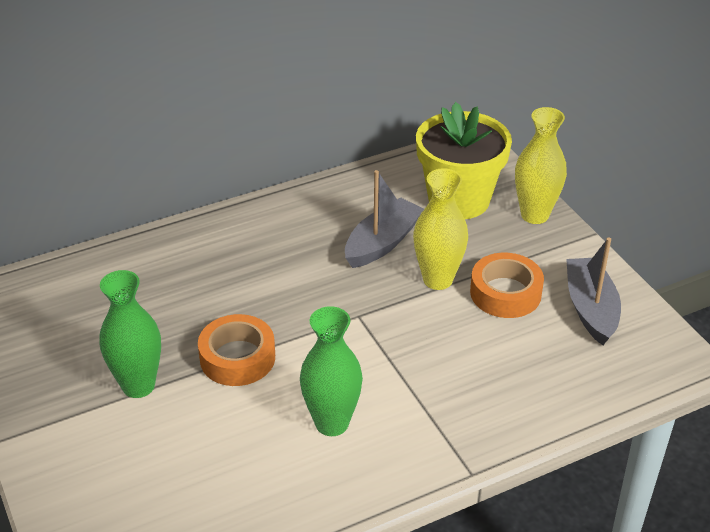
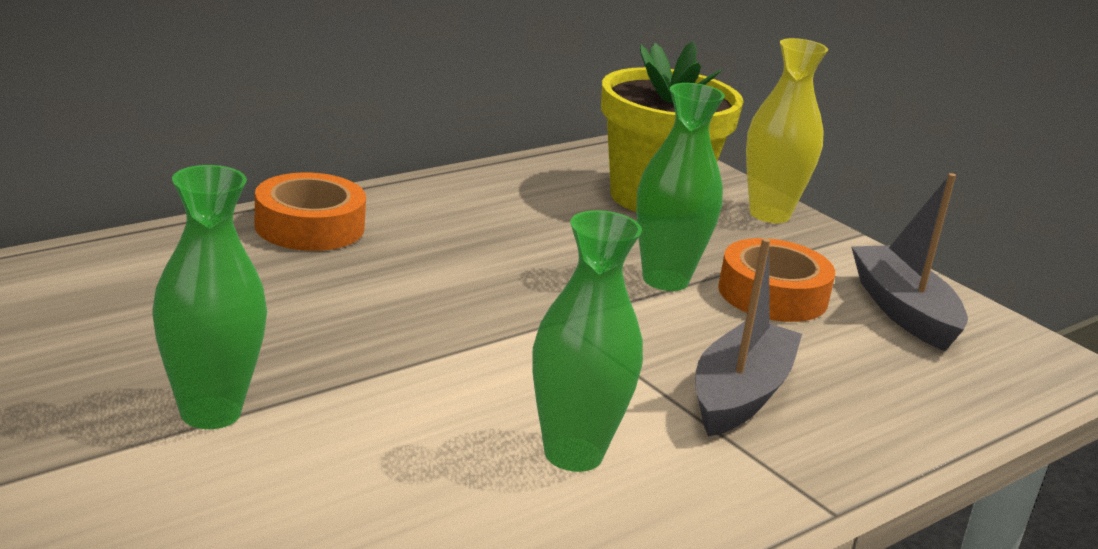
camera: 15 degrees left, 15 degrees down
orange tape [198,314,275,386] -> orange tape moved to [255,172,366,251]
grey boat [345,170,424,268] -> grey boat moved to [695,238,802,437]
yellow vase [413,168,468,290] -> green vase [636,83,725,291]

